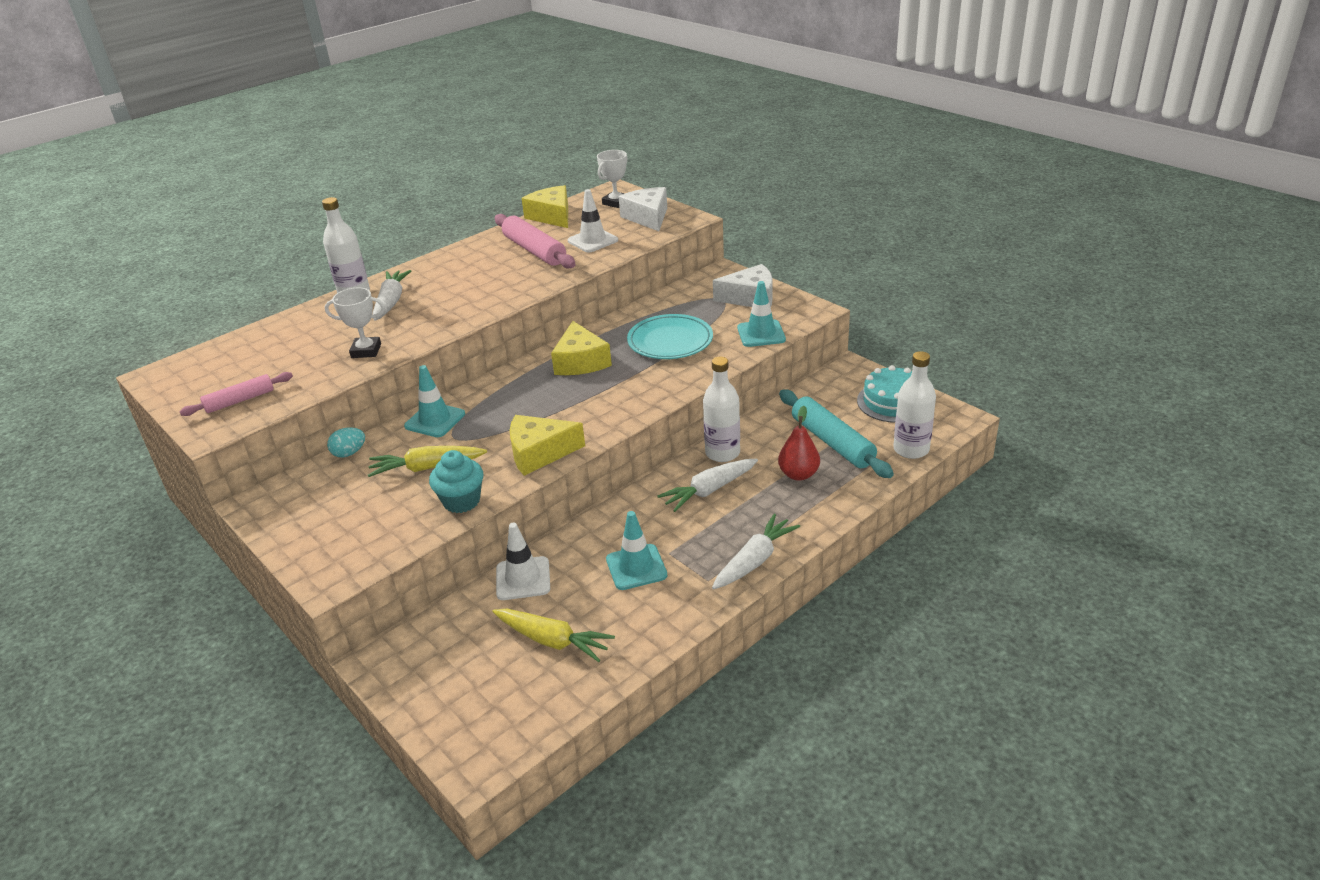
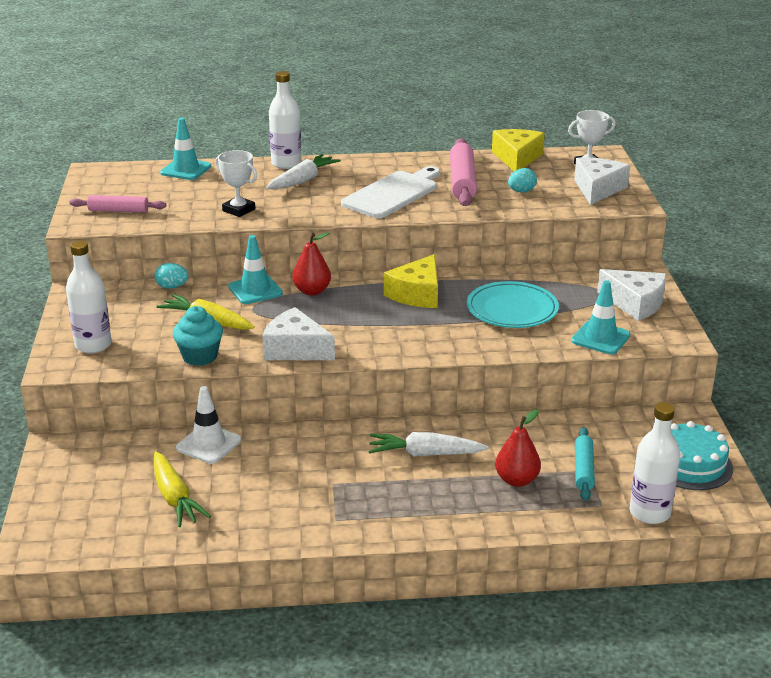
camera: 35 degrees right, 5 degrees down
yellow cheese [509,415,585,476] -> white cheese [262,307,335,360]
white traffic cone [568,189,618,252] -> turquoise egg [508,168,537,193]
turquoise traffic cone [606,511,667,590] -> turquoise traffic cone moved to [160,118,211,180]
white bottle [703,357,740,462] -> white bottle moved to [66,241,112,353]
white carrot [712,514,800,589] -> none
turquoise rolling pin [779,390,894,478] -> turquoise rolling pin [575,427,595,501], size x0.61
none -> red pear [293,232,331,296]
none -> white cutting board [341,166,440,218]

